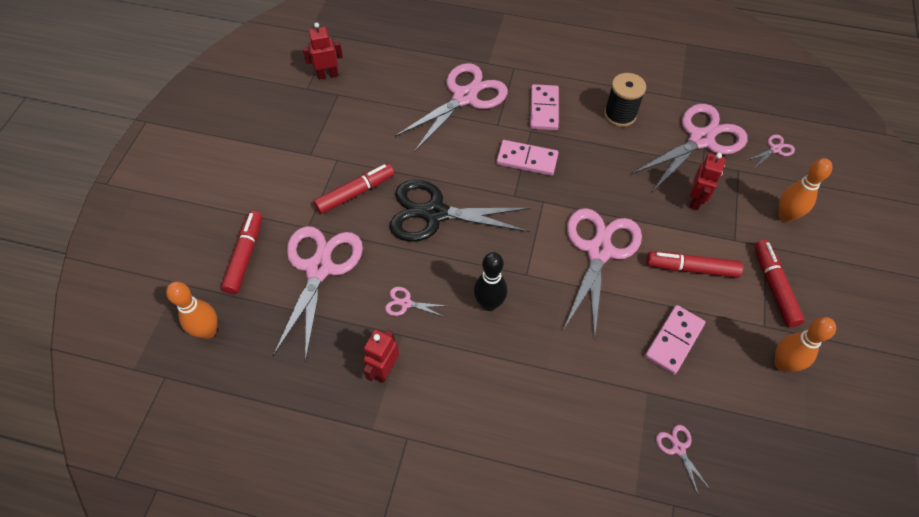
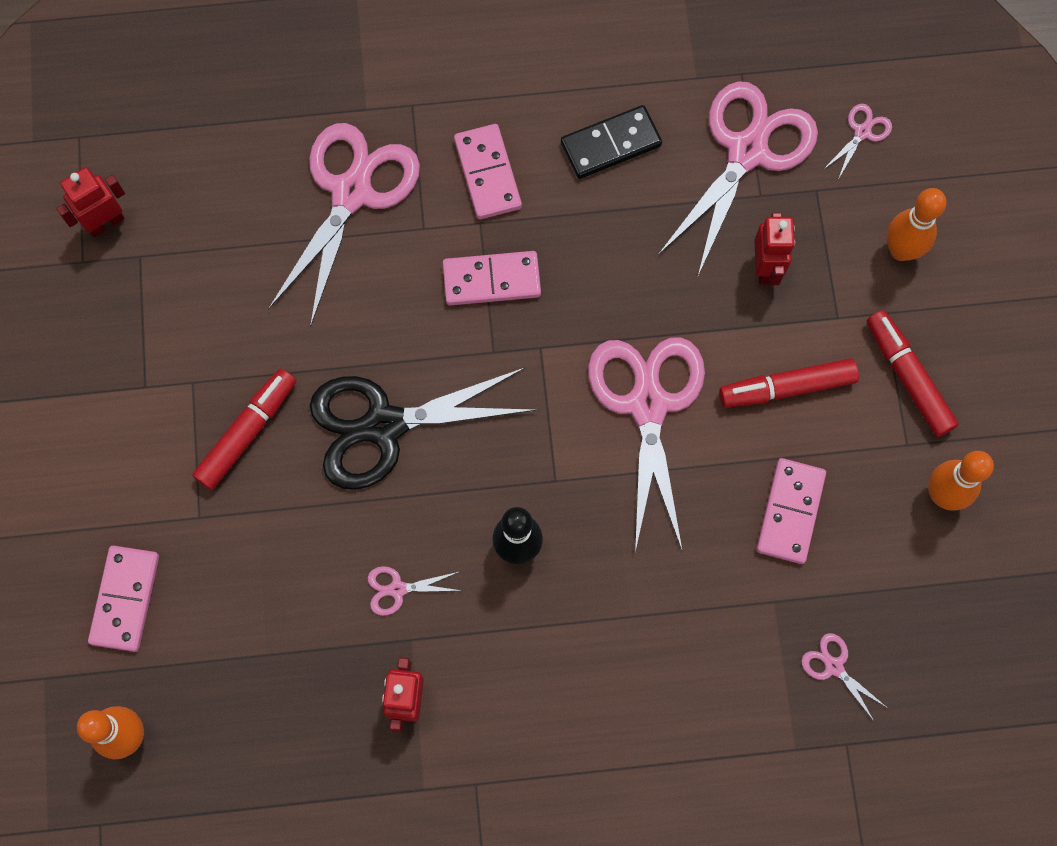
camera: 20 degrees left, 15 degrees up
red marker [221,211,262,294] -> pink domino [88,546,159,652]
pink scissors [273,226,363,362] -> none
black spool [604,73,646,127] -> black domino [561,105,662,179]

